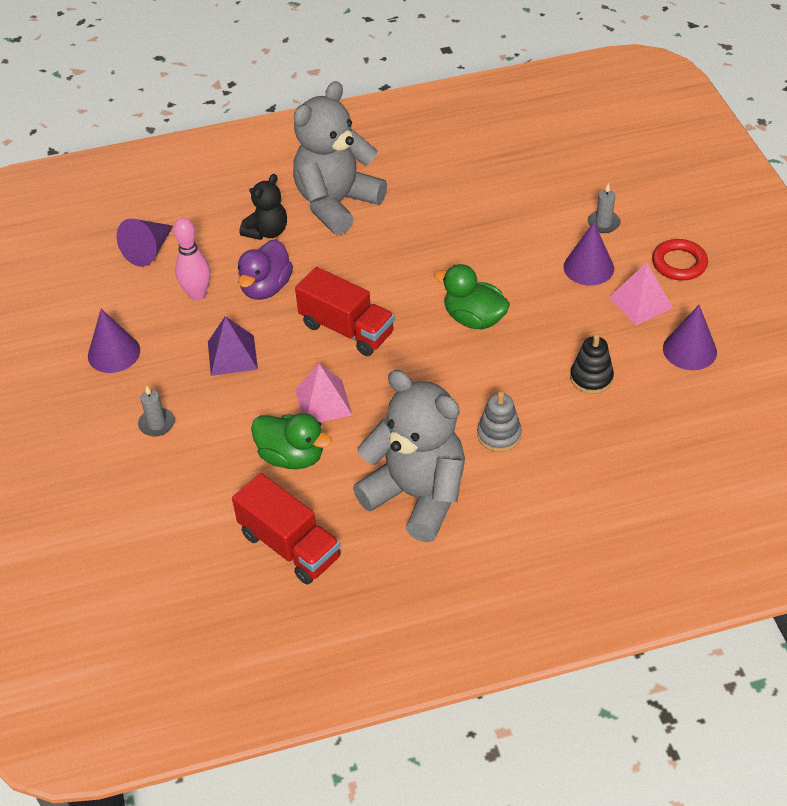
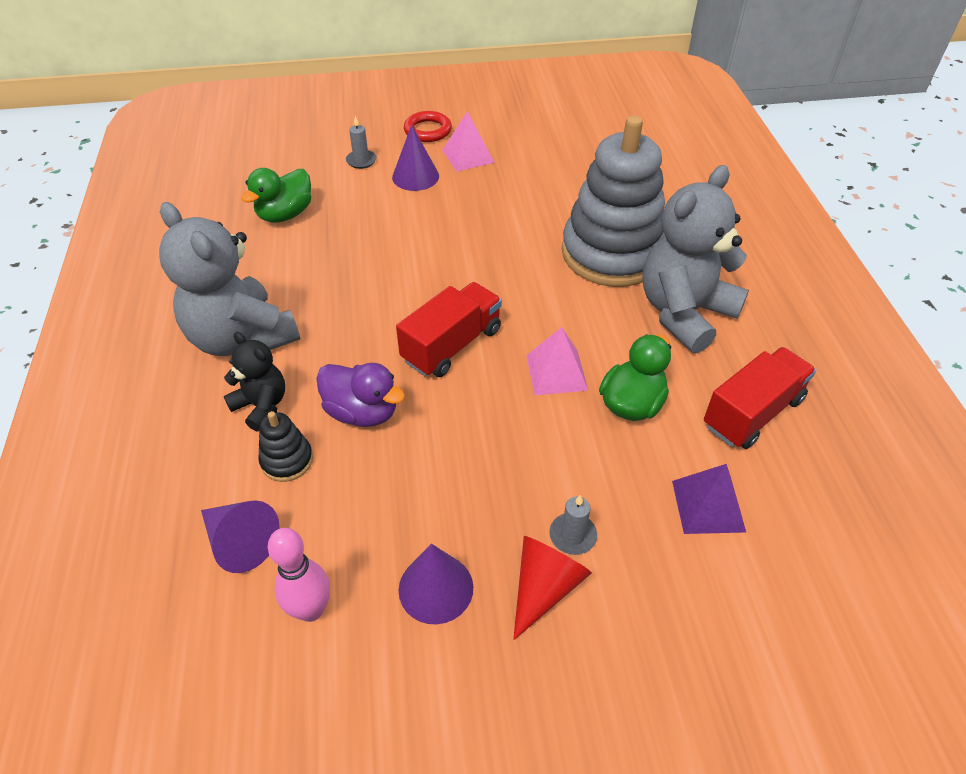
camera: 85 degrees left, 0 degrees up
pink bowling pin [174,218,210,301] -> pink bowling pin moved to [268,528,330,622]
purple pyramid [208,316,258,376] -> purple pyramid moved to [672,464,746,534]
green duck [434,264,510,329] -> green duck moved to [241,168,311,223]
grey stacking toy [477,392,522,452] -> grey stacking toy [562,116,665,287], size x2.48
black stacking toy [570,334,614,394] -> black stacking toy moved to [258,411,313,482]
purple cone [663,305,717,370] -> none
none -> red cone [513,536,592,640]

